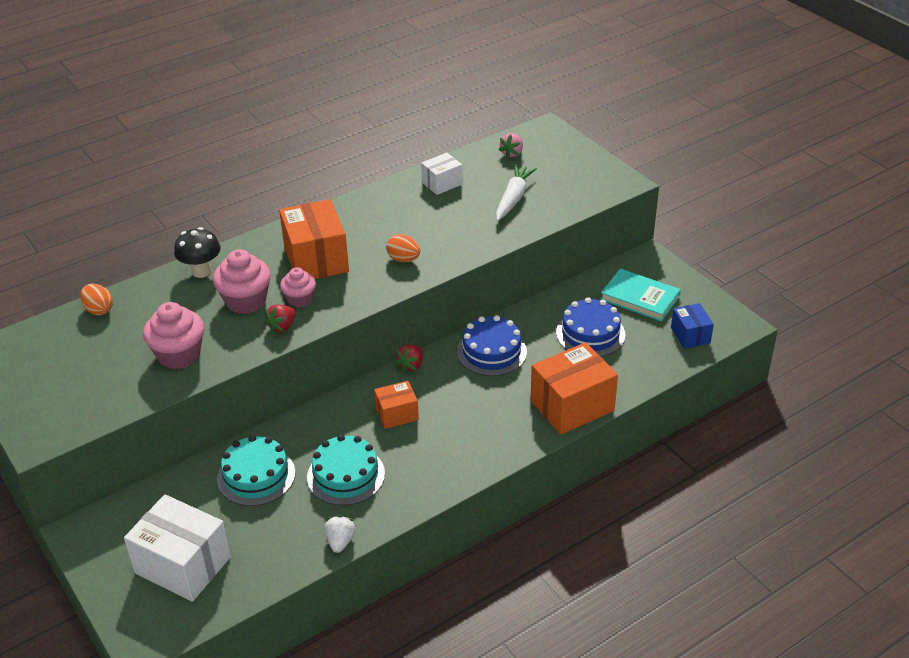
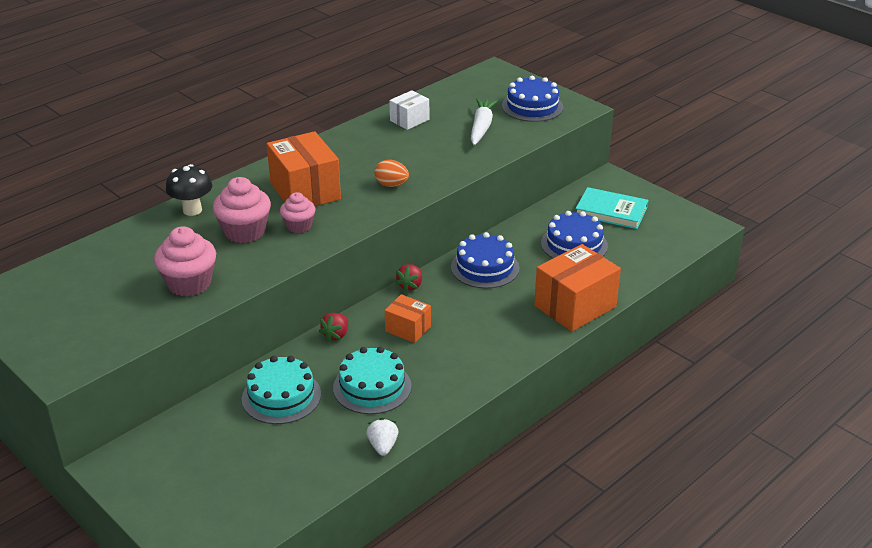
camera: 10 degrees left, 5 degrees down
orange egg [80,284,113,315] -> none
white box [124,494,231,602] -> none
red strawberry [264,304,296,333] -> red strawberry moved to [319,313,348,342]
orange box [374,381,419,429] -> orange box turned 60 degrees clockwise [385,294,431,343]
pink strawberry [499,133,523,158] -> none
blue box [671,303,714,349] -> none
none -> blue cake [502,76,564,122]

